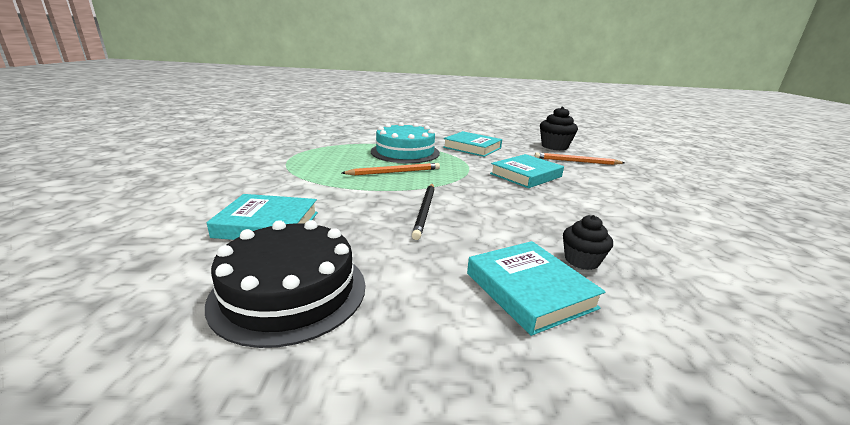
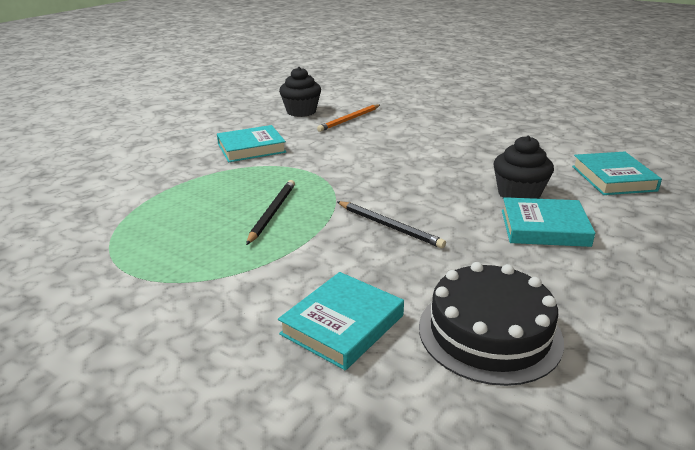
camera: 55 degrees left, 5 degrees up
orange pencil [342,163,440,175] -> black pencil [246,180,295,245]
turquoise cake [371,122,440,163] -> none
turquoise book [490,154,564,188] -> turquoise book moved to [572,152,662,195]
black cupcake [563,215,613,270] -> black cupcake [493,136,554,199], size x1.57

